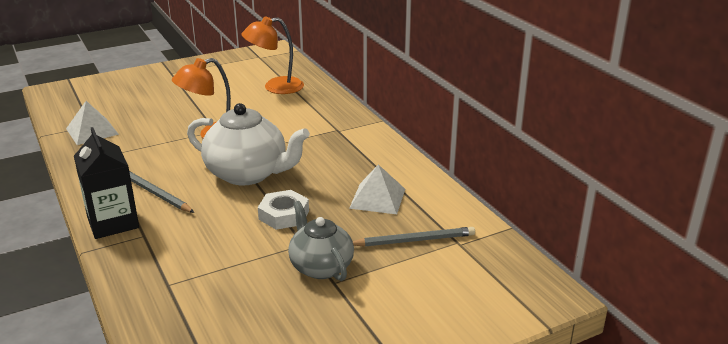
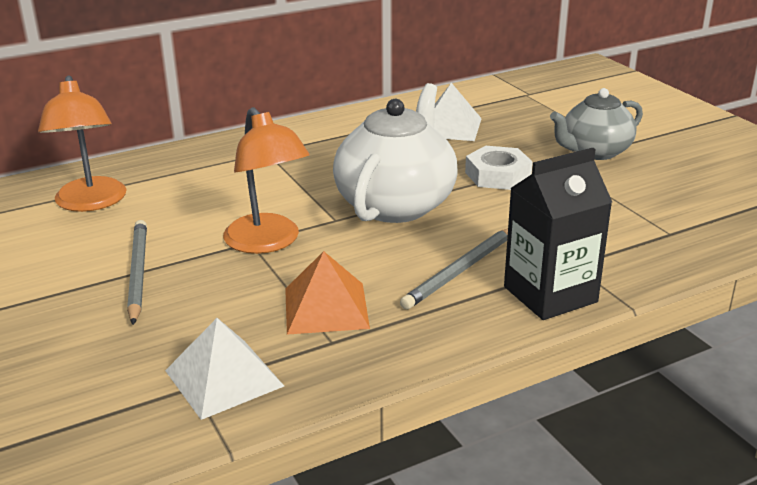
camera: 90 degrees left, 0 degrees up
grey pencil [353,227,475,247] -> grey pencil moved to [127,220,147,325]
none -> orange pyramid [285,251,370,335]

